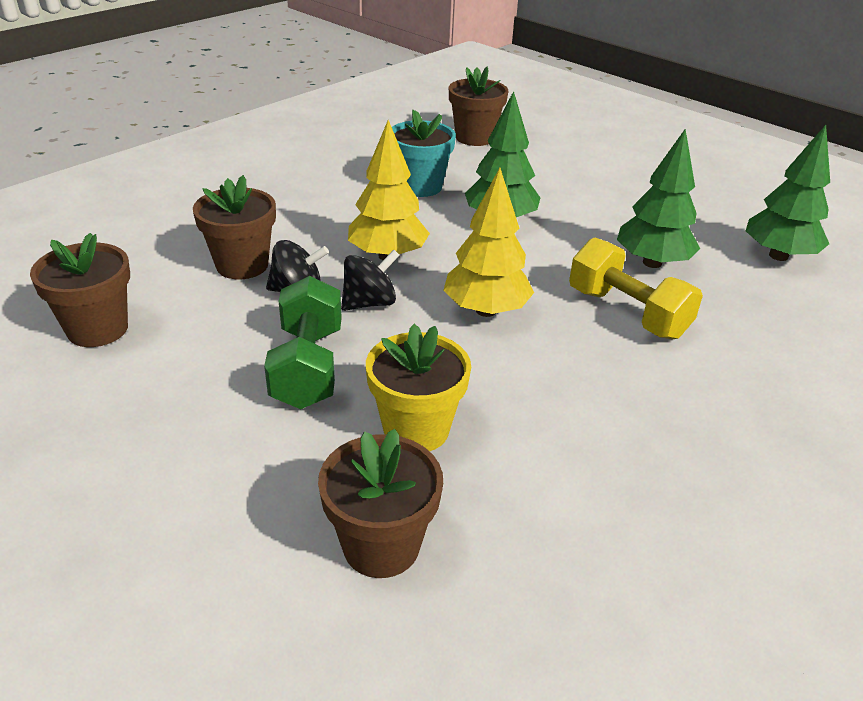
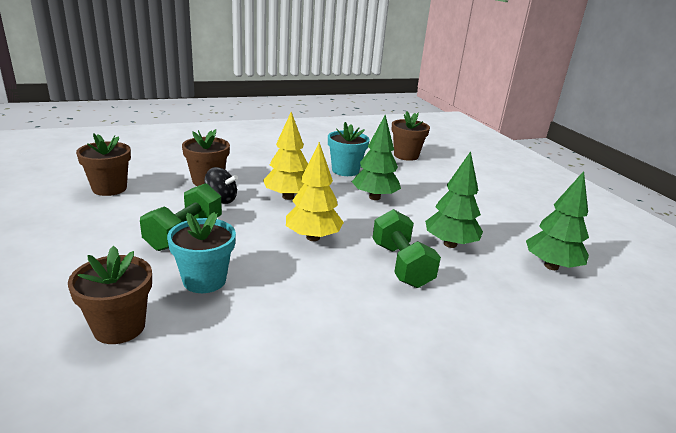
camera: 25 degrees right, 10 degrees down
black spinning top [341,250,400,311] -> none
yellow flower pot [366,324,471,451] -> turquoise flower pot [167,212,236,293]
yellow dumbbell [569,237,703,339] -> green dumbbell [372,209,441,288]

